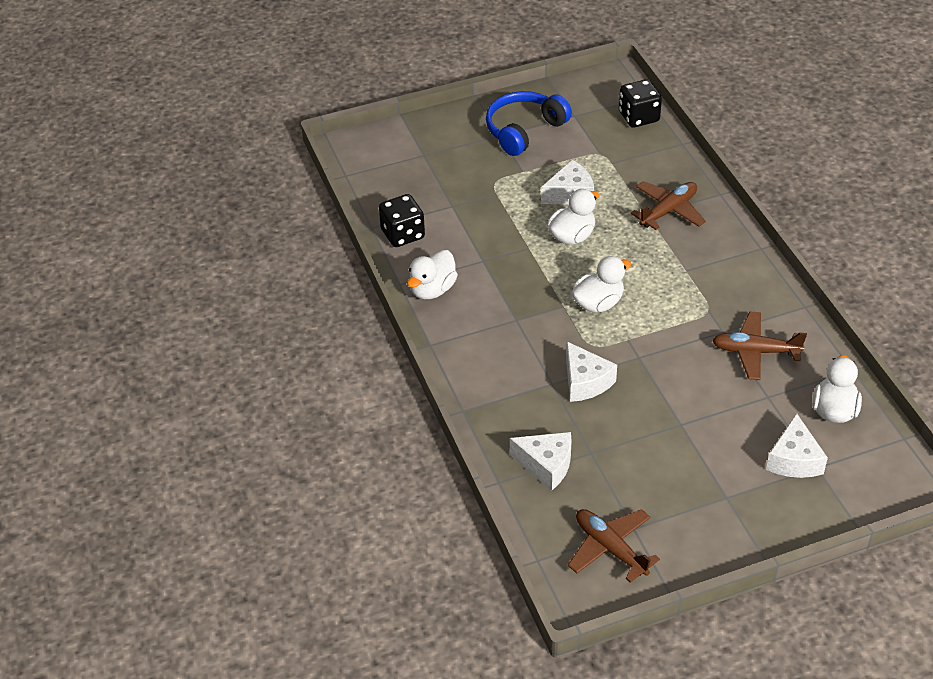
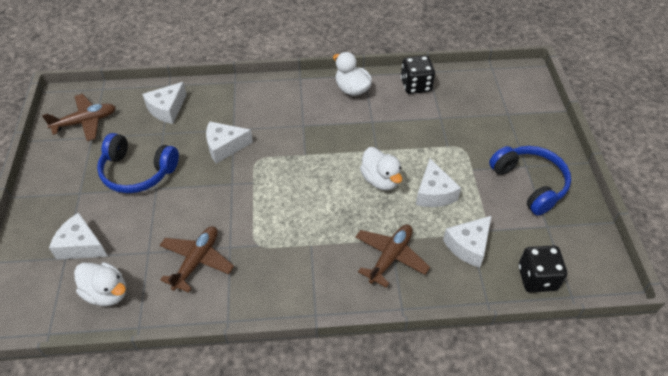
camera: 105 degrees right, 5 degrees up
white duck [572,256,631,313] -> none
brown plane [631,181,706,230] -> brown plane turned 120 degrees counterclockwise [356,225,430,288]
none -> blue headphones [97,133,179,193]
none -> white cheese [443,216,491,268]

